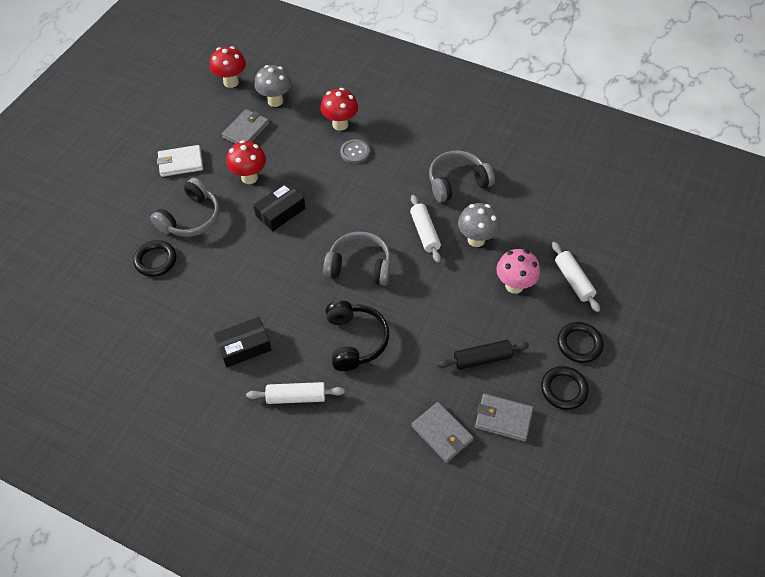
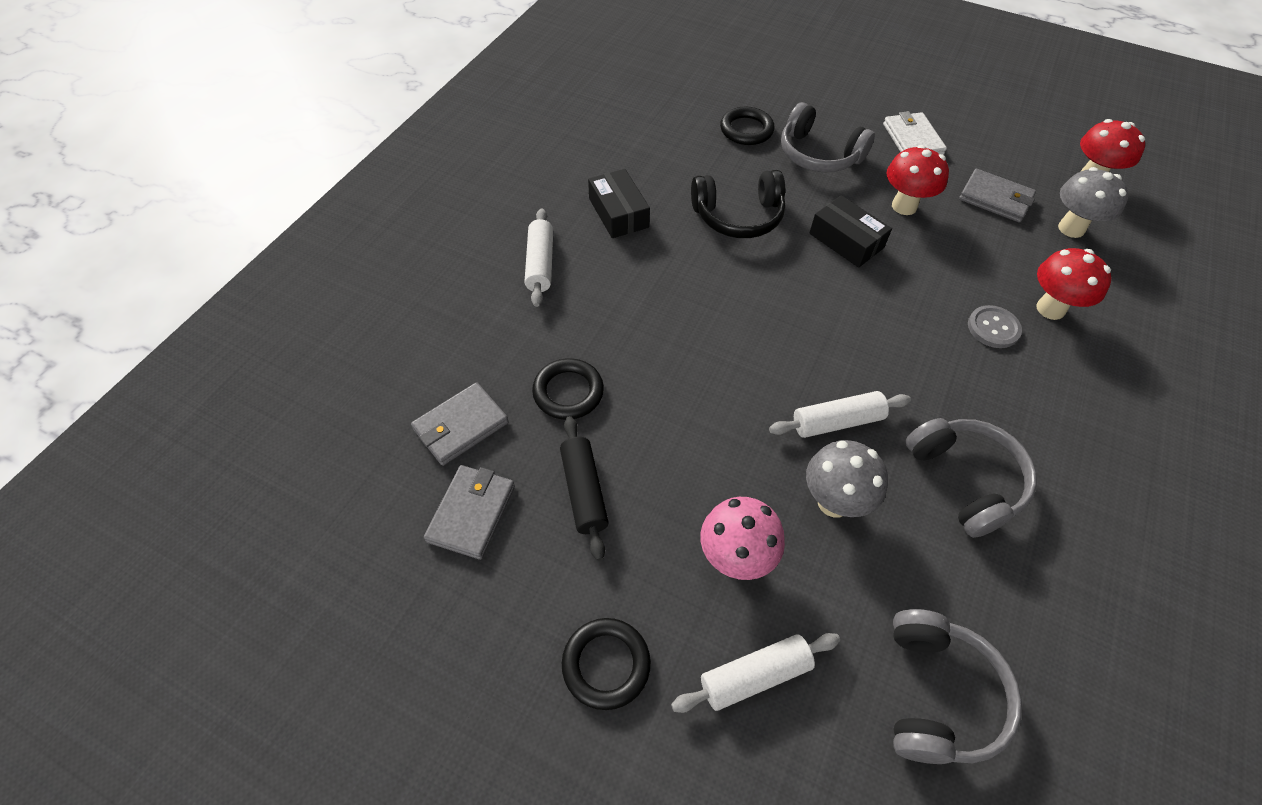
camera: 90 degrees right, 0 degrees up
grey headphones [323,232,391,286] -> grey headphones moved to [893,609,1022,764]
black headphones [326,301,389,371] -> black headphones moved to [691,170,785,238]
black ring [541,366,589,410] -> black ring moved to [532,358,604,420]

